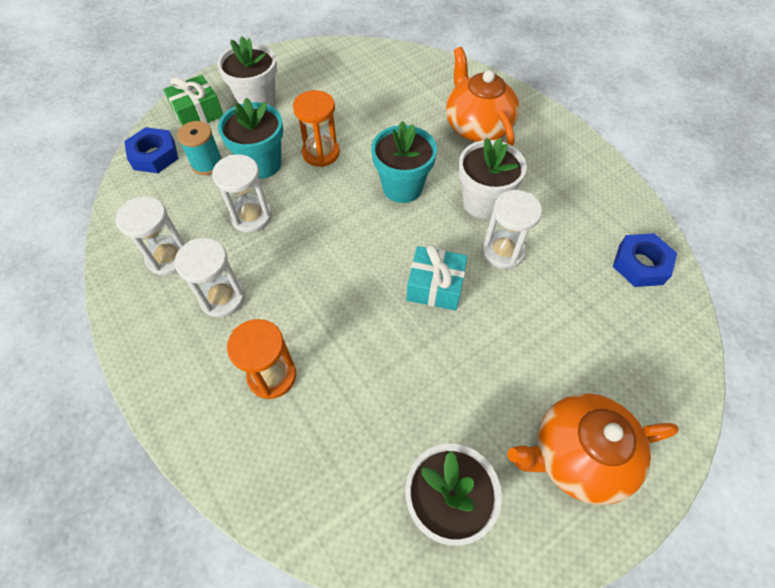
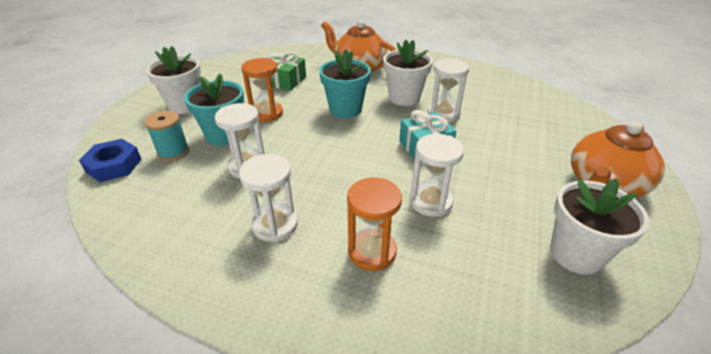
camera: 35 degrees left, 20 degrees down
white hourglass [115,196,186,275] -> white hourglass moved to [410,134,464,217]
green gift [164,75,223,126] -> green gift moved to [267,52,306,91]
blue nut [613,233,677,287] -> none

